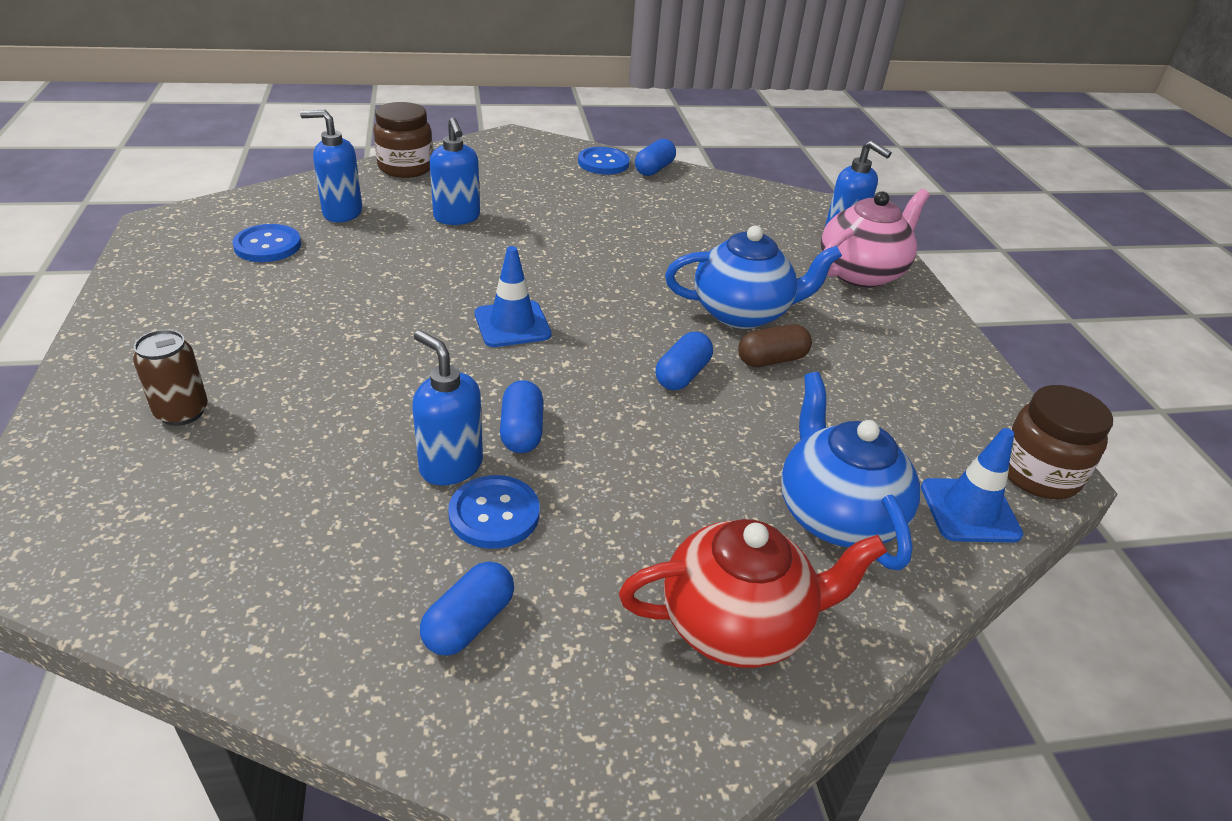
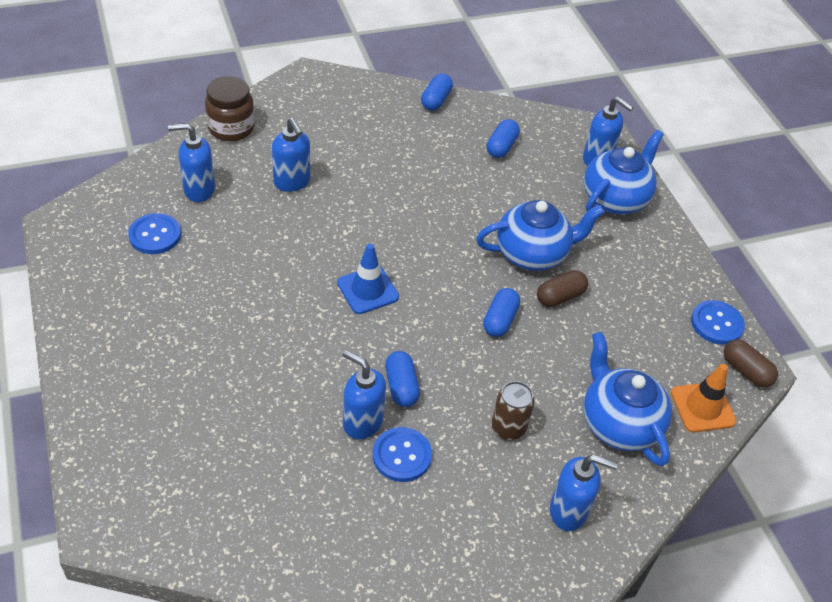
camera: 10 degrees left, 10 degrees up
brown can [133,330,208,426] -> brown can moved to [492,381,534,440]
blue capsule [420,561,514,656] -> blue capsule moved to [487,119,520,158]
blue button [578,147,630,174] -> blue button moved to [691,300,745,345]
red teapot [619,519,887,668] -> blue soap dispenser [550,454,618,531]
pink teapot [821,189,930,288] -> blue teapot [584,130,664,214]
blue traffic cone [921,428,1023,543] -> orange traffic cone [671,364,737,432]
brown jar [1008,385,1113,499] -> brown capsule [724,339,778,388]

